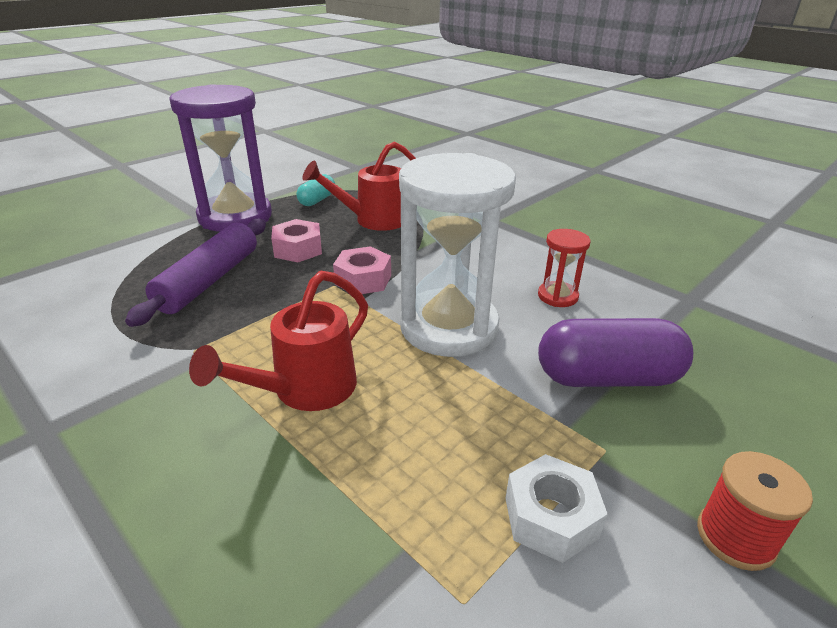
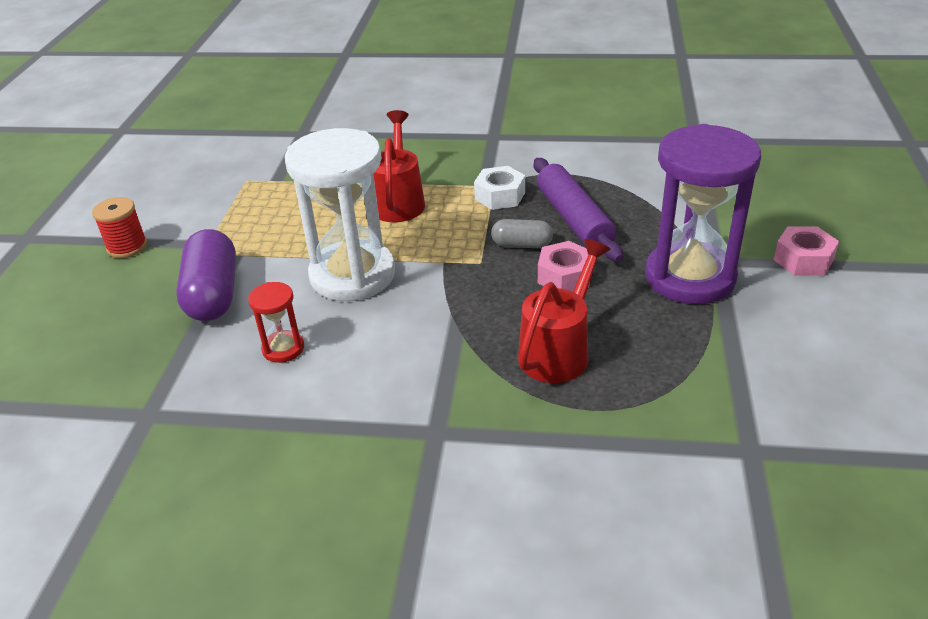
camera: 145 degrees right, 5 degrees up
turquoise capsule [296,174,335,206] -> none
pink nut [333,246,391,294] -> pink nut moved to [774,226,839,276]
white nut [505,454,608,563] -> white nut moved to [474,166,525,210]
purple capsule [538,318,693,387] -> purple capsule turned 60 degrees counterclockwise [176,229,236,321]
none -> grey capsule [491,219,553,248]

